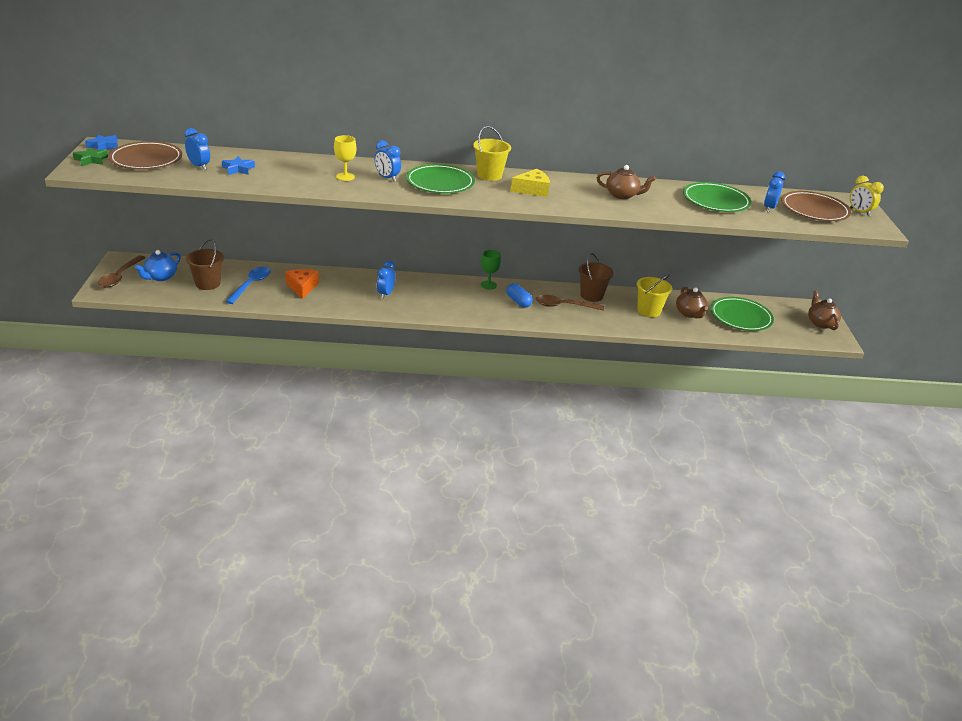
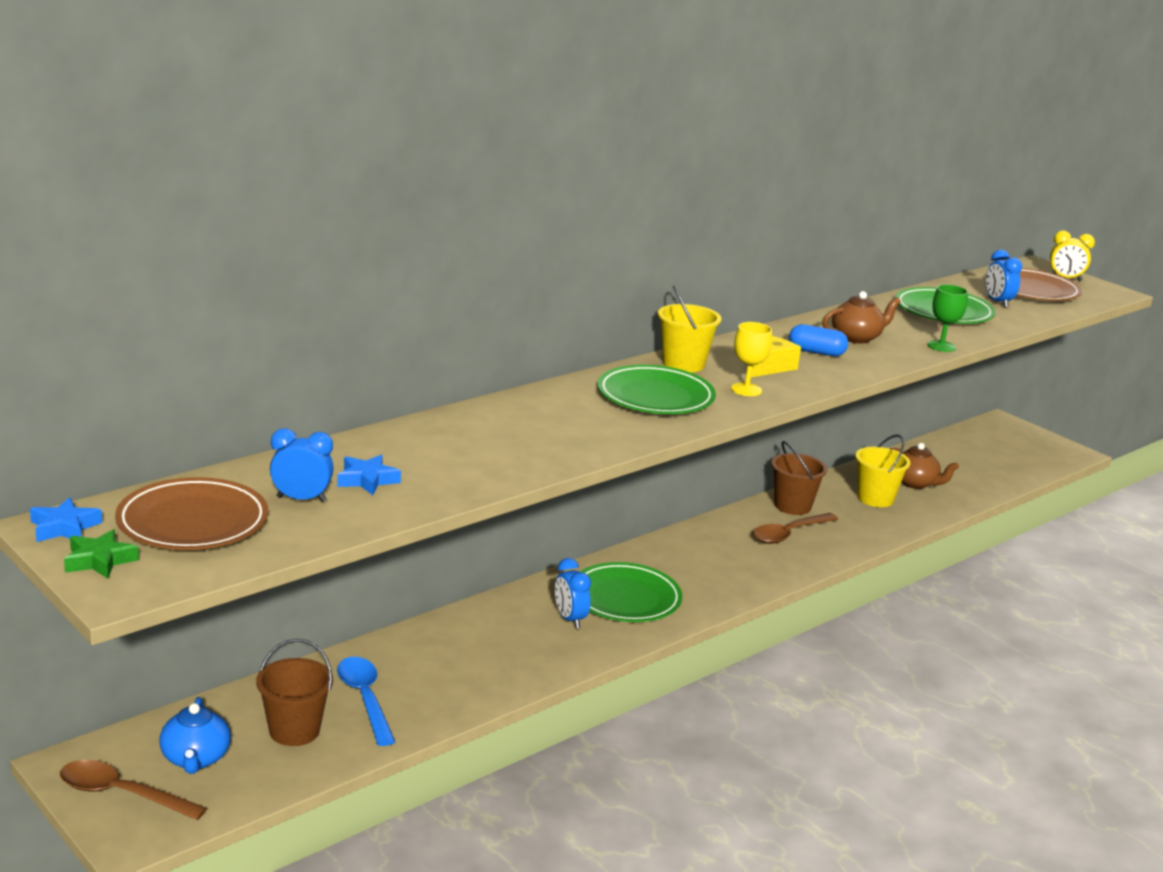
camera: 40 degrees left, 10 degrees down
brown spoon [98,255,146,288] -> brown spoon turned 135 degrees clockwise [60,760,207,820]
orange cheese [285,269,319,299] -> none
yellow goblet [334,135,356,181] -> yellow goblet moved to [731,322,772,396]
blue clock [375,140,401,182] -> none
green goblet [481,250,501,290] -> green goblet moved to [927,284,968,352]
blue capsule [506,283,533,308] -> blue capsule moved to [789,324,848,356]
green plate [711,297,774,331] -> green plate moved to [580,562,682,622]
brown teapot [808,290,841,330] -> none

